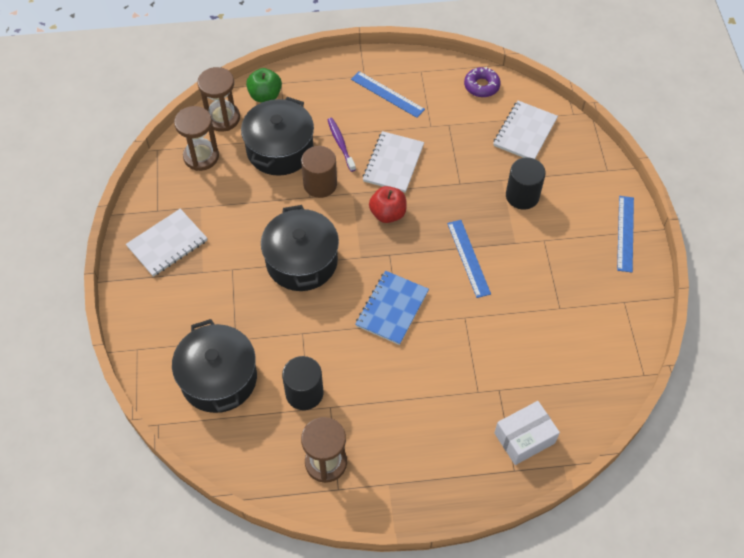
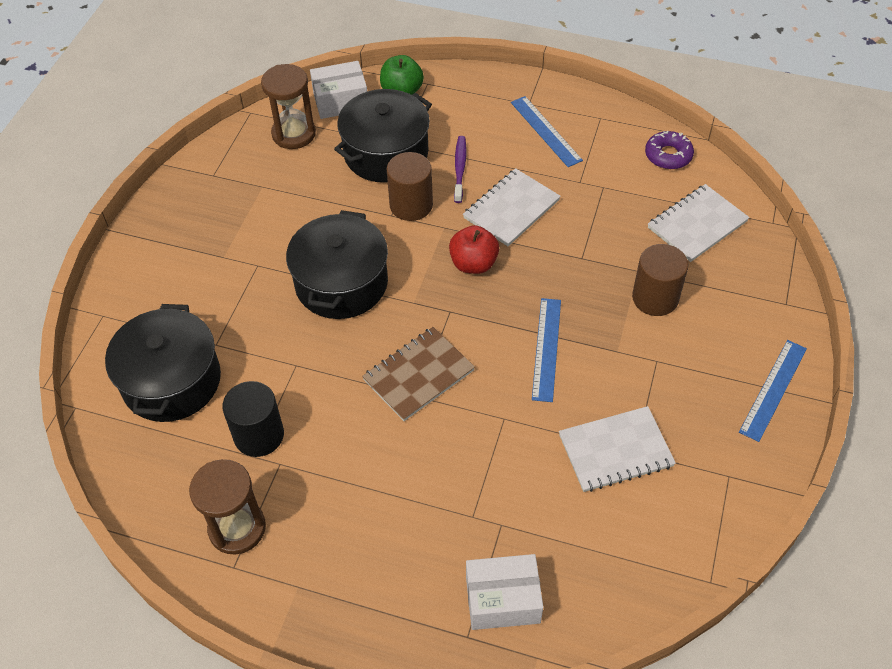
camera: 25 degrees right, 5 degrees down
white notebook [126,209,207,277] -> white notebook moved to [559,406,676,492]
brown hourglass [197,67,240,132] -> white box [310,61,367,119]
blue notebook [355,271,429,345] -> brown notebook [362,327,475,421]
black cylinder [506,157,546,210] -> brown cylinder [632,244,688,316]

